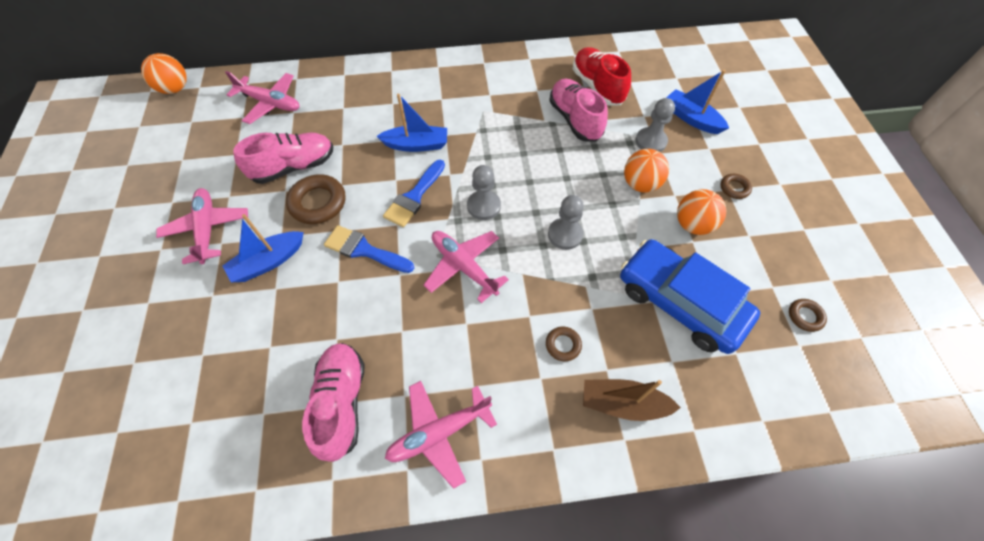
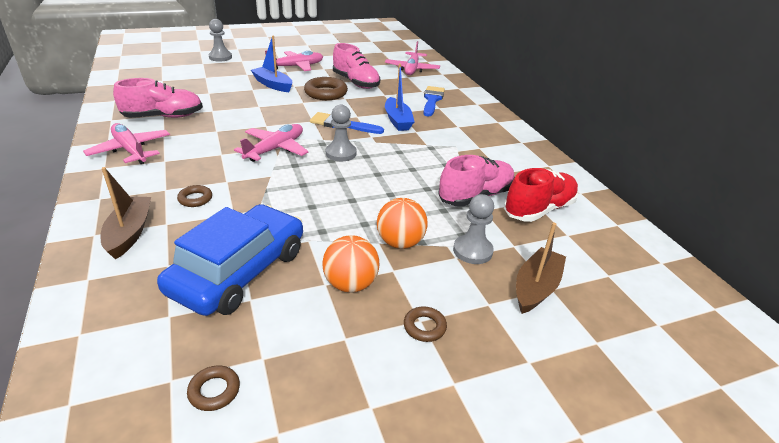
camera: 75 degrees right, 25 degrees down
orange ball [141,53,187,94] -> none
blue brush [324,225,414,273] -> blue brush moved to [423,86,445,116]
grey pawn [548,195,584,250] -> grey pawn moved to [209,19,232,61]
blue boat [666,70,729,134] -> brown boat [516,223,566,314]

